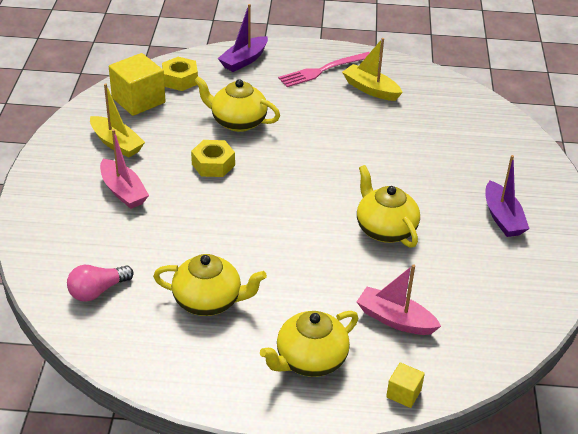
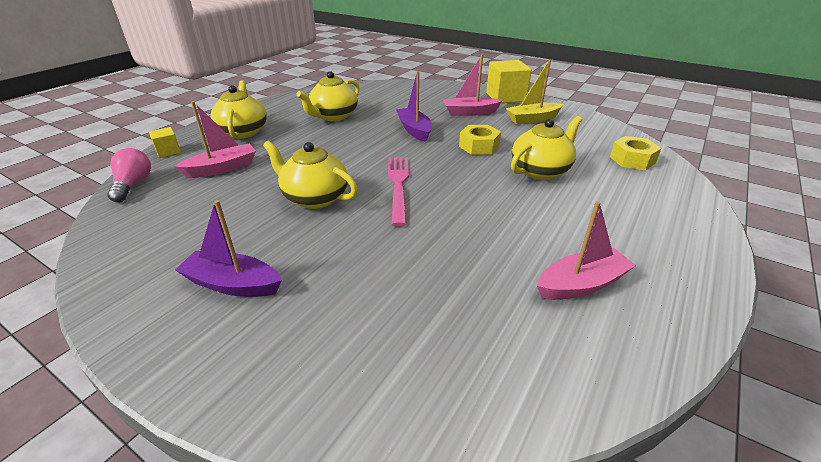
camera: 120 degrees right, 5 degrees down
pink light bulb [67,265,134,302] -> pink light bulb moved to [107,148,151,203]
yellow cube [109,53,166,116] -> yellow cube moved to [486,60,532,103]
purple boat [218,4,268,72] -> purple boat moved to [396,71,432,142]
pink fork [278,52,370,87] -> pink fork moved to [388,157,409,227]
yellow boat [342,38,403,101] -> pink boat [537,201,636,300]
yellow teapot [357,165,420,248] -> yellow teapot turned 150 degrees counterclockwise [263,141,358,209]

